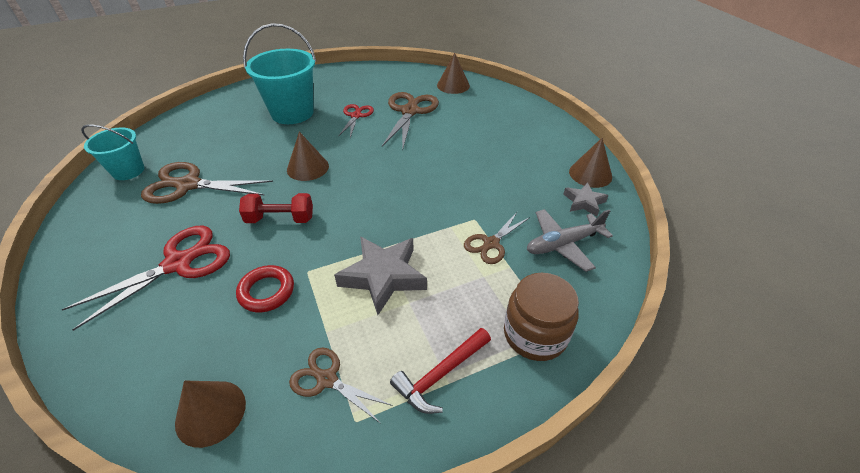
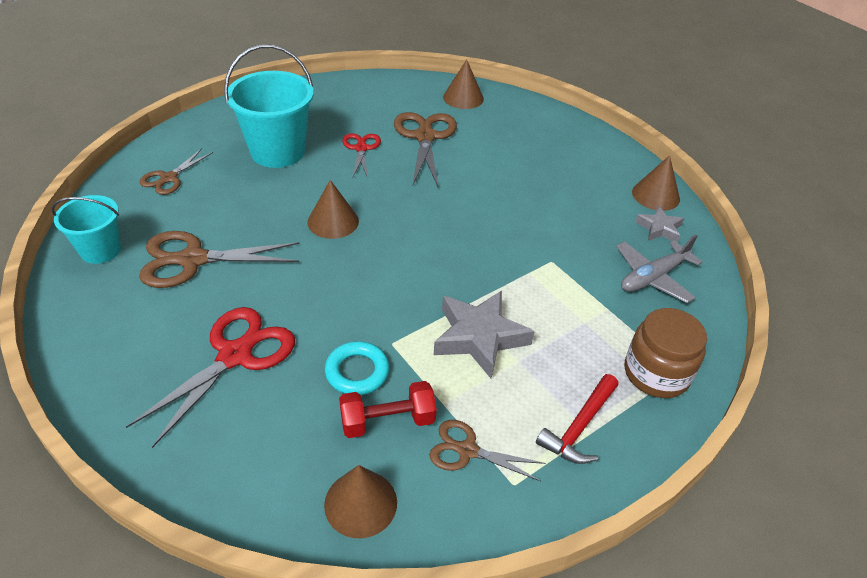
camera: 15 degrees left, 0 degrees up
red ring [236,265,294,312] -> turquoise ring [325,341,389,395]
red dumbbell [239,193,313,223] -> red dumbbell moved to [339,381,437,438]
brown scissors [464,211,530,264] -> brown scissors moved to [139,149,213,195]

